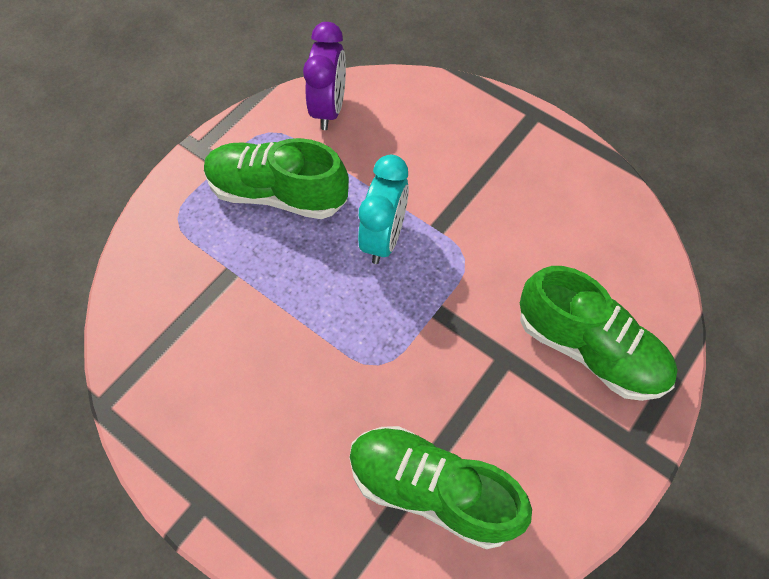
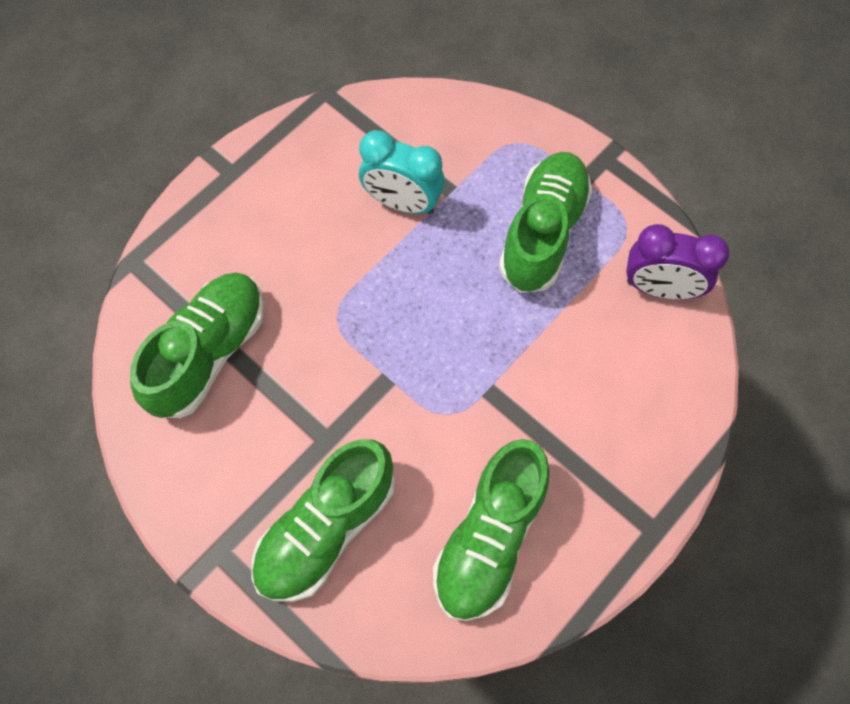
camera: 95 degrees right, 5 degrees up
turquoise clock [358,155,409,264] -> turquoise clock moved to [359,130,445,214]
none -> green shoe [433,439,550,621]

